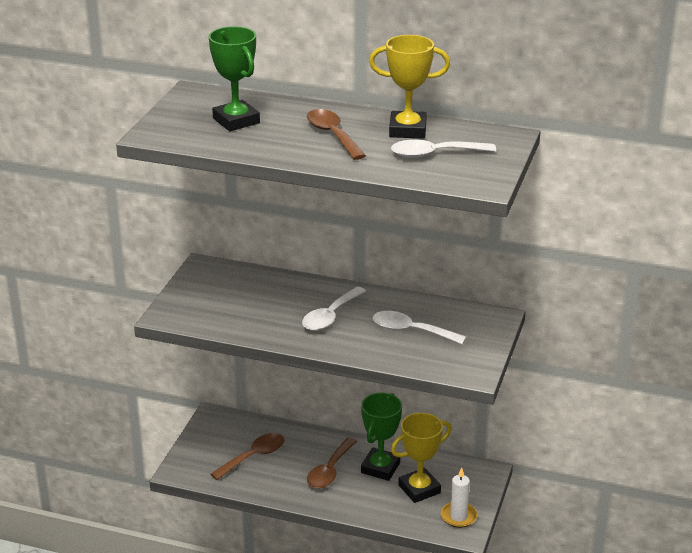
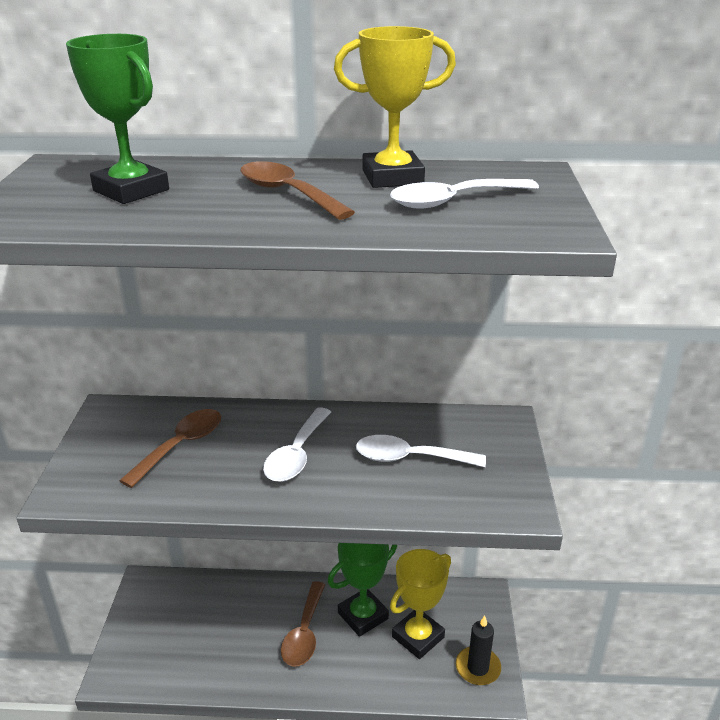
camera: 15 degrees left, 0 degrees up
brown spoon [211,433,284,480] -> brown spoon moved to [119,409,221,488]
green trophy [361,393,402,481] -> green trophy turned 45 degrees clockwise [328,543,397,637]
white candle [441,467,477,528] -> black candle [456,615,501,685]

